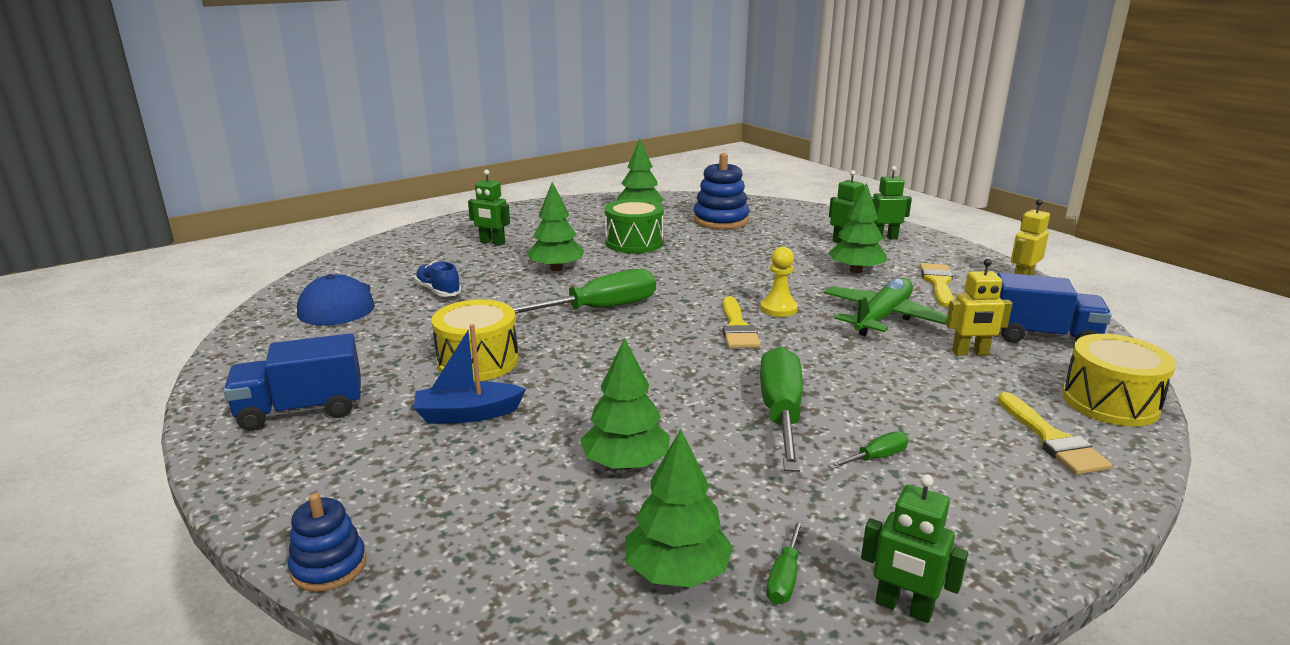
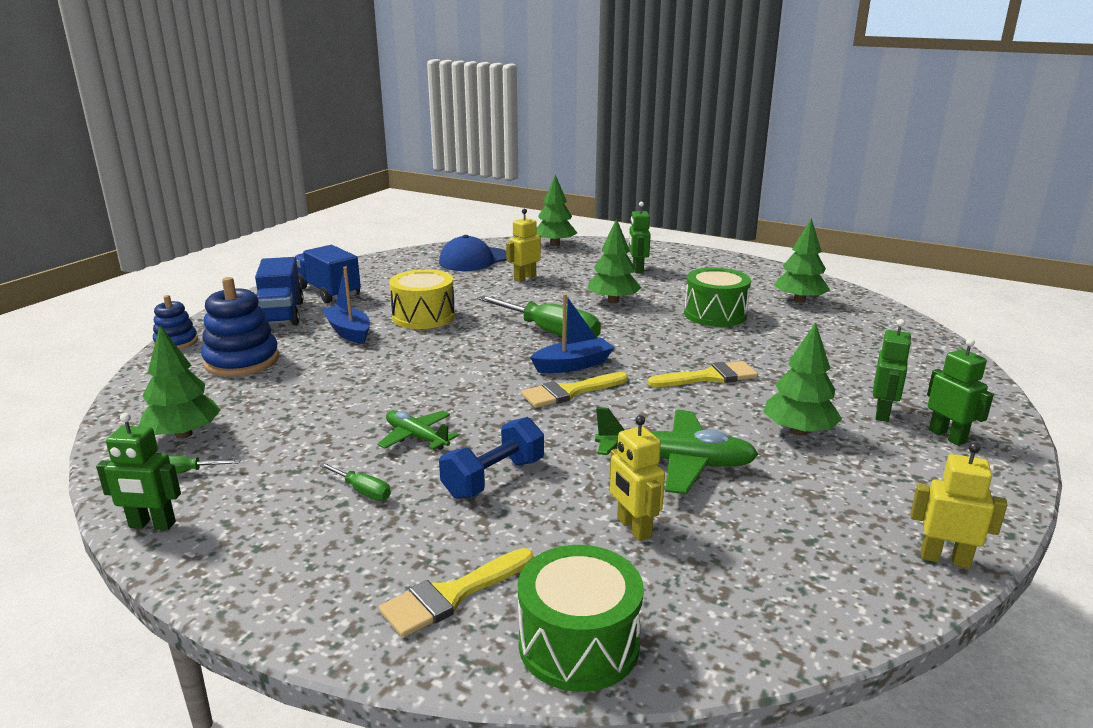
camera: 65 degrees right, 0 degrees up
blue shoe [415,261,462,297] -> yellow robot [506,209,541,282]
green tree [580,338,670,470] -> green tree moved to [537,175,577,246]
blue stacking toy [693,153,749,229] -> blue stacking toy moved to [201,277,279,377]
yellow pawn [760,247,798,317] -> none
green screwdriver [760,346,803,472] -> green plane [377,410,459,450]
green robot [861,474,968,623] -> green robot turned 90 degrees counterclockwise [96,413,181,530]
yellow brush [920,263,953,307] -> yellow brush moved to [648,361,758,387]
blue truck [997,273,1112,343] -> blue truck moved to [255,257,304,325]
yellow drum [1062,334,1176,426] -> green drum [518,545,644,692]
none -> blue dumbbell [439,417,544,499]
none -> blue boat [530,294,614,373]

